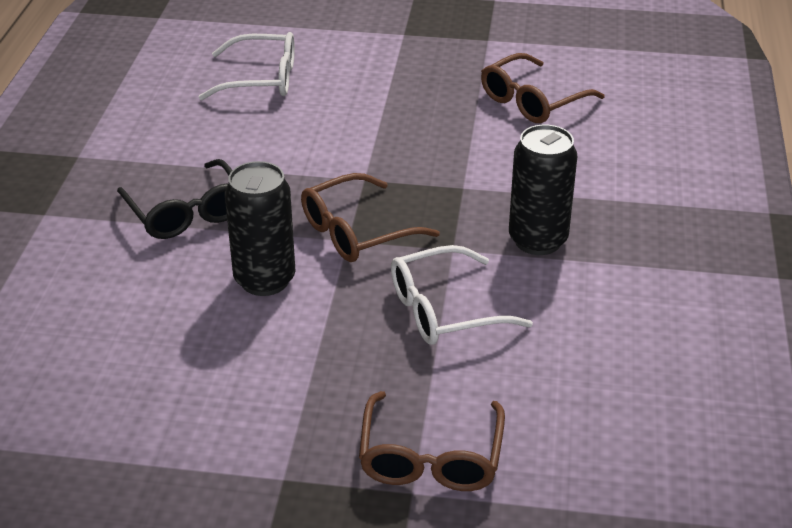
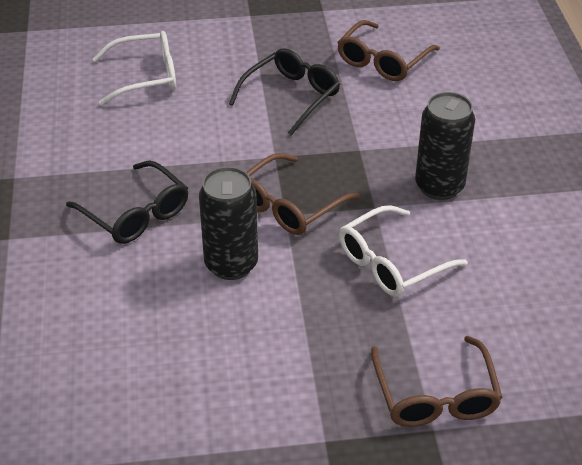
camera: 15 degrees left, 5 degrees up
none -> black glasses [229,48,340,136]

